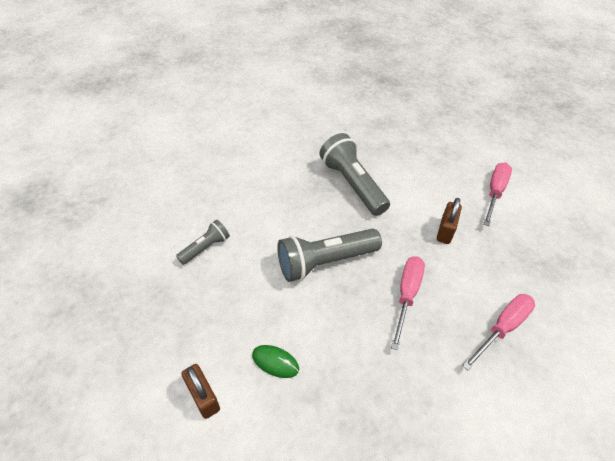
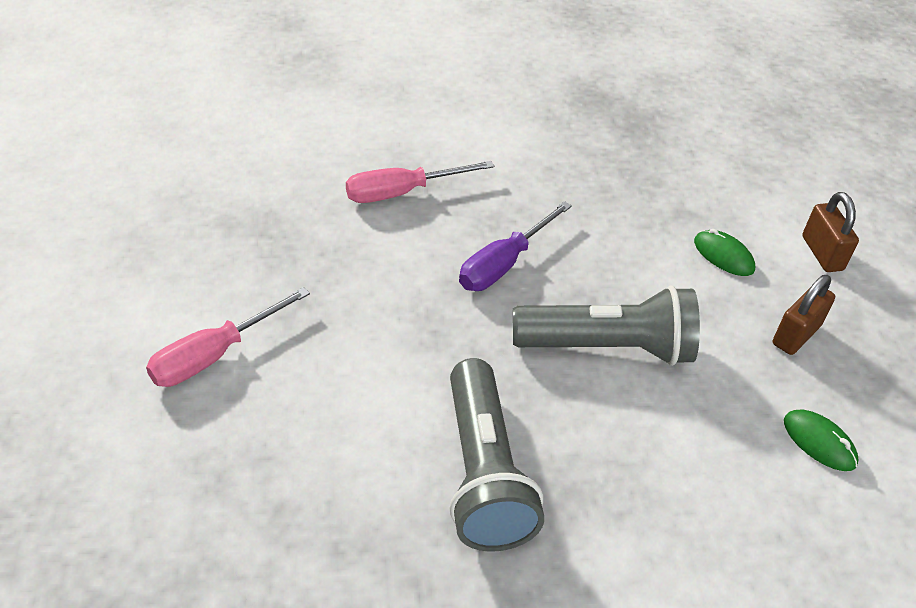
camera: 160 degrees left, 5 degrees down
grey flashlight [176,220,230,265] -> green mouse [784,410,859,471]
pink screwdriver [391,256,425,350] -> purple screwdriver [459,201,572,291]
brown padlock [437,198,462,244] -> brown padlock moved to [773,275,835,355]

